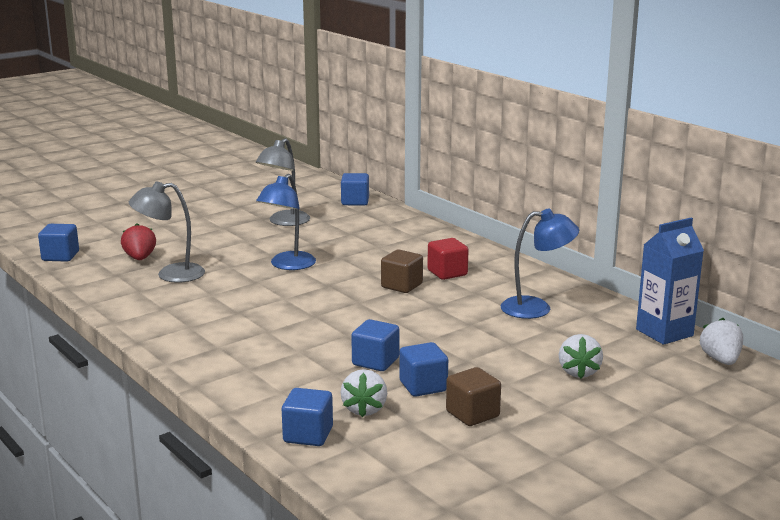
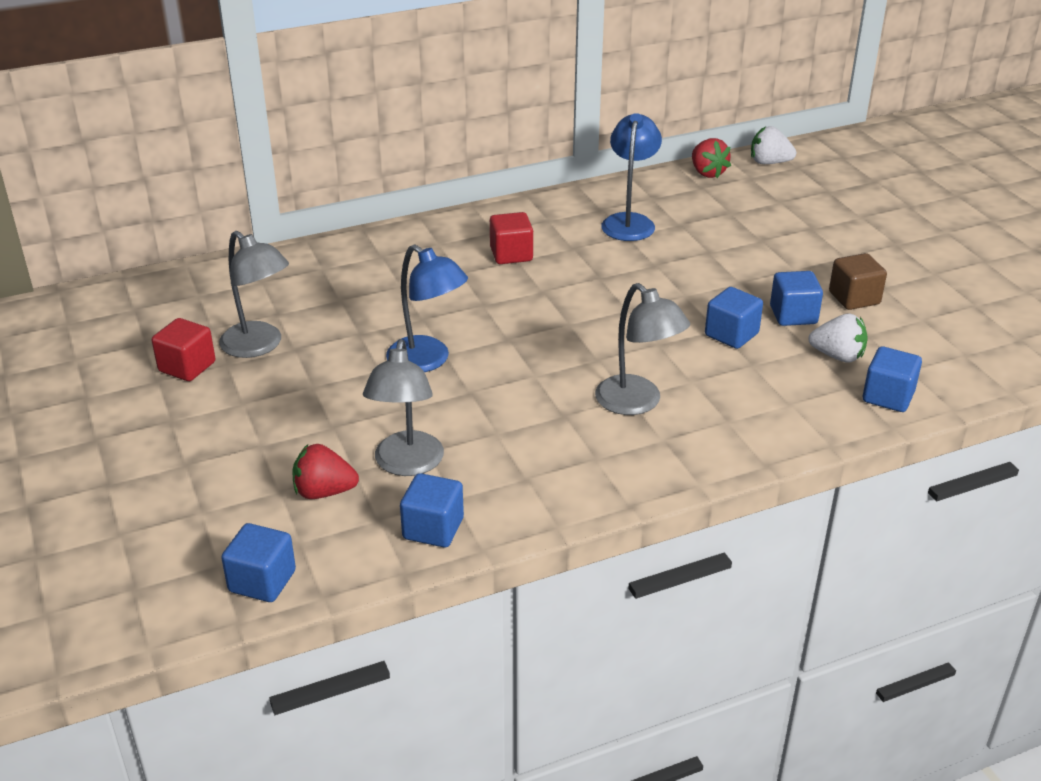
camera: 75 degrees left, 15 degrees up
blue cube [341,173,369,206] -> blue cube moved to [400,473,464,547]
brown cube [381,249,423,293] -> none
white strawberry [559,334,603,379] -> none
blue carton [636,218,704,345] -> red strawberry [692,138,731,178]
none -> red cube [152,318,215,381]
none -> grey lamp [595,283,690,415]

